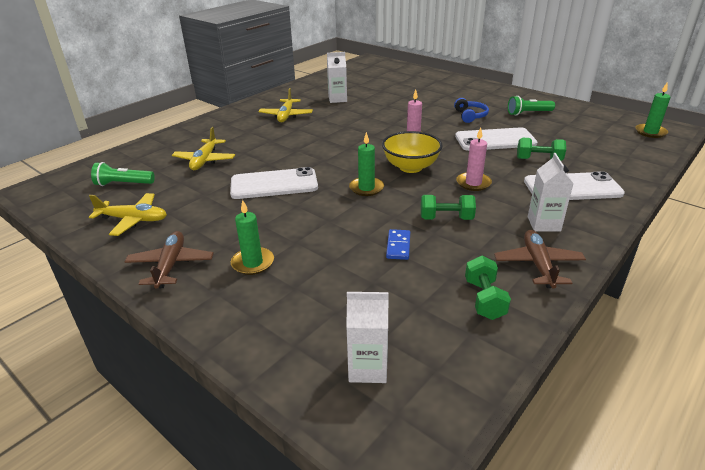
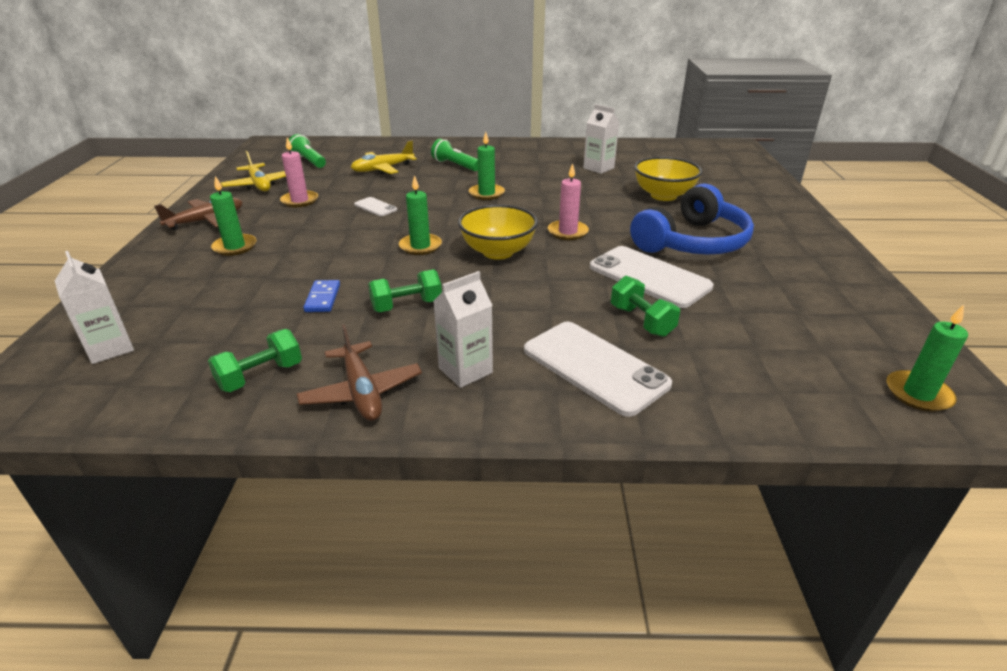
camera: 50 degrees right, 0 degrees up
white phone [230,167,318,199] -> white phone [354,197,397,216], size x0.47
yellow plane [258,88,313,122] -> none
blue domino [386,229,410,260] -> blue domino turned 60 degrees counterclockwise [303,280,340,312]
green dumbbell [421,195,476,220] -> green dumbbell turned 75 degrees counterclockwise [368,269,442,312]
blue headphones [454,98,489,123] -> blue headphones [630,183,754,255], size x2.02
pink candle [456,128,492,191] -> pink candle moved to [280,137,318,207]
brown plane [494,230,586,289] -> brown plane turned 105 degrees clockwise [297,324,422,421]
green flashlight [508,96,555,116] -> green flashlight moved to [431,139,478,171]
none -> green candle [469,132,505,200]
none -> yellow bowl [634,157,702,201]

